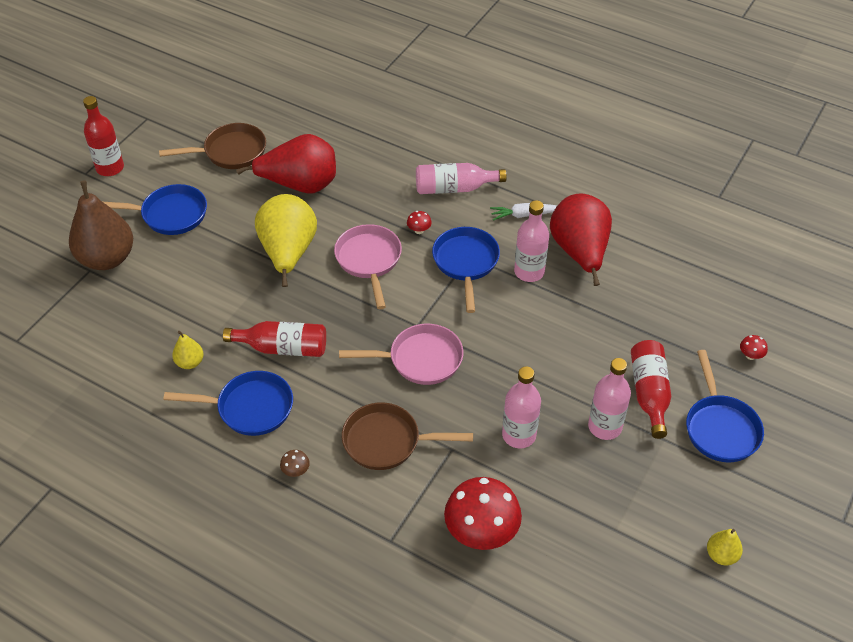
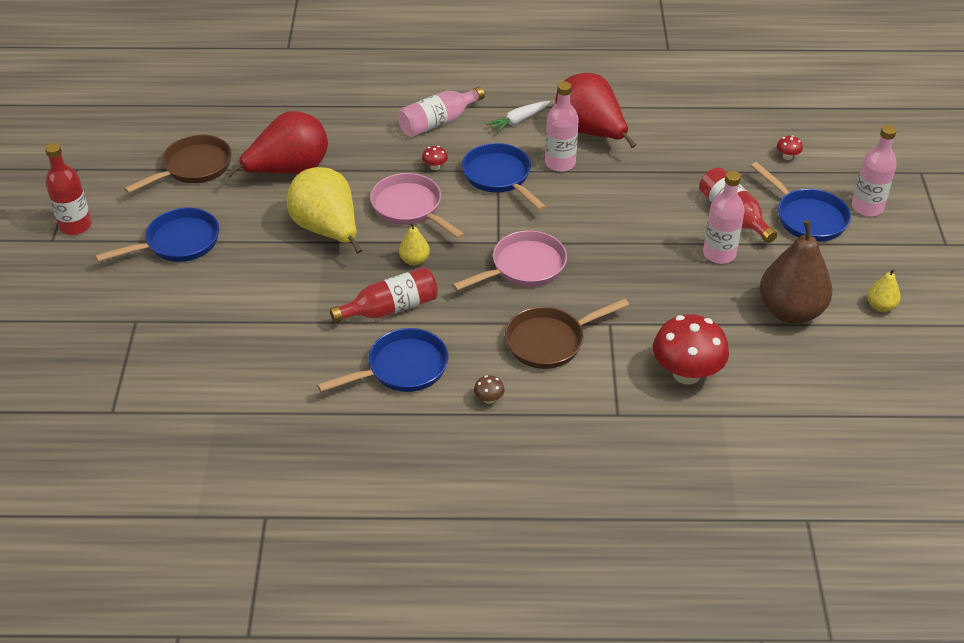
camera: 30 degrees left, 5 degrees down
brown pear [69,180,133,270] -> brown pear moved to [760,220,832,324]
yellow pear [172,331,204,369] -> yellow pear moved to [399,222,430,265]
pink bottle [502,366,541,448] -> pink bottle moved to [852,125,897,216]

